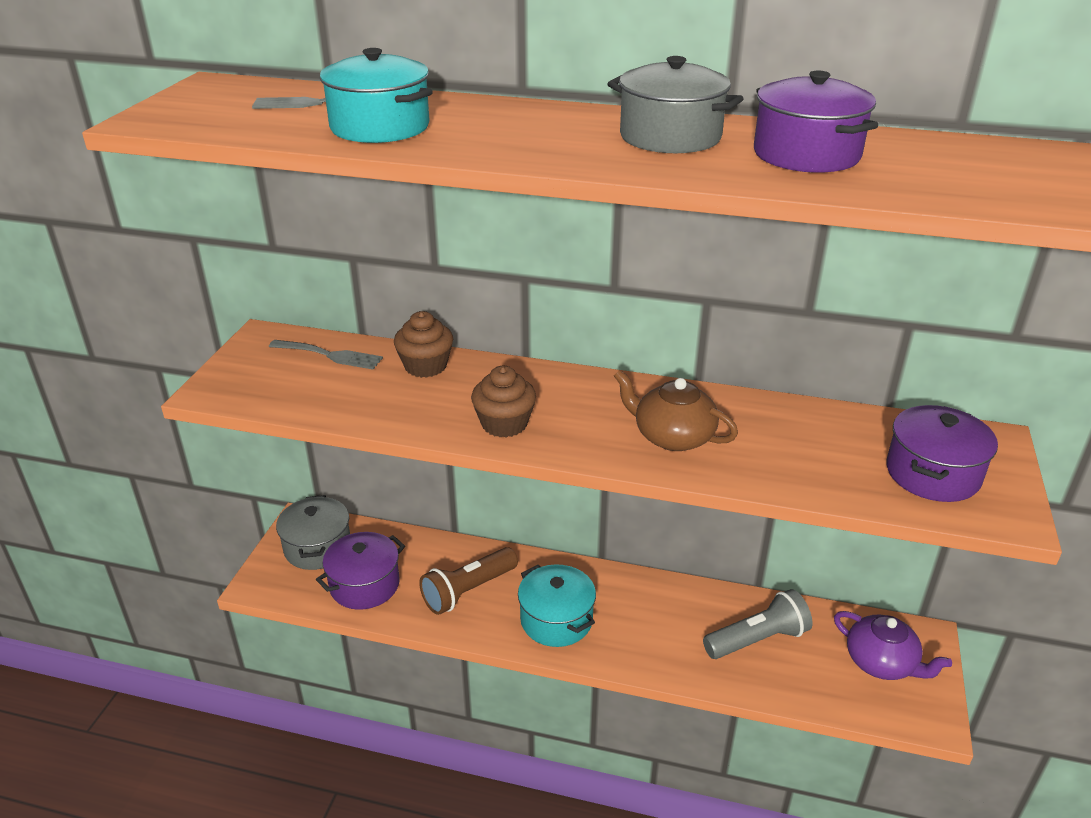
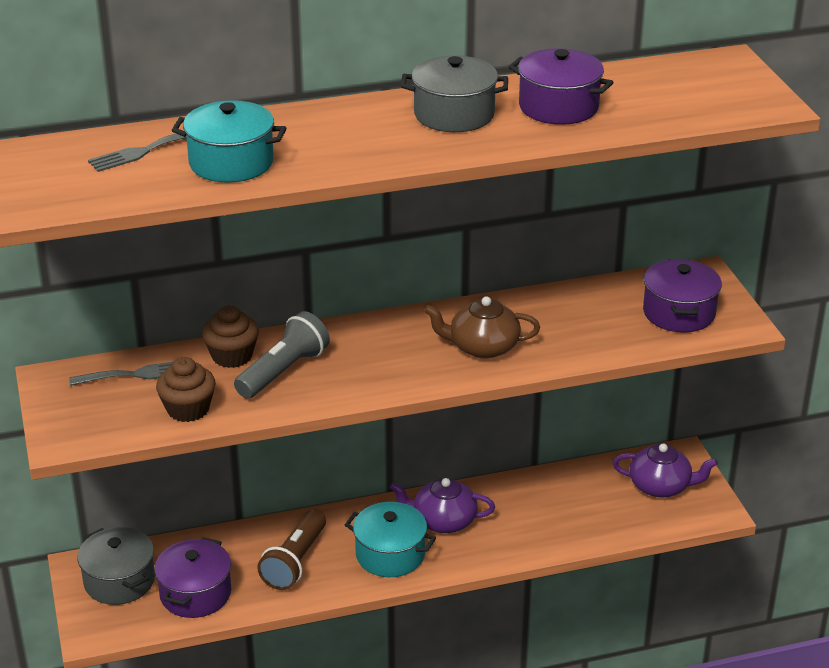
camera: 30 degrees left, 0 degrees up
brown cupcake [471,366,536,437] -> brown cupcake moved to [156,357,216,422]
grey flashlight [703,589,813,659] -> grey flashlight moved to [234,311,330,399]
none -> purple teapot [390,478,495,533]

